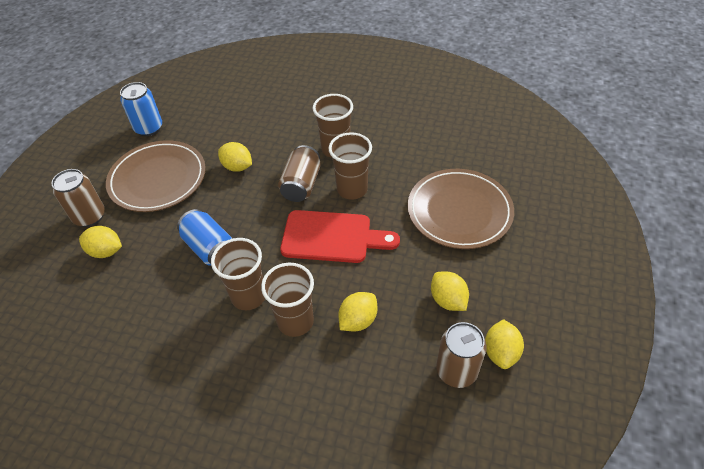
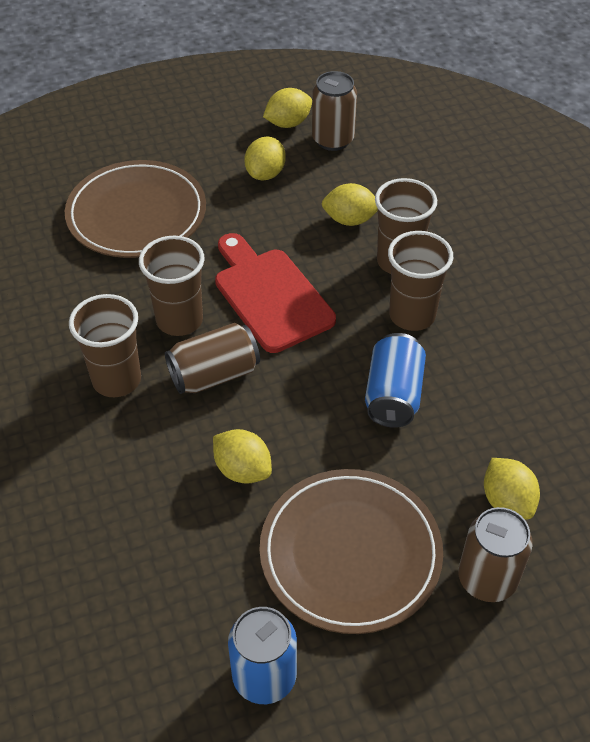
camera: 130 degrees left, 0 degrees up
yellow lemon [218,142,252,172] -> yellow lemon turned 45 degrees counterclockwise [213,429,272,484]

